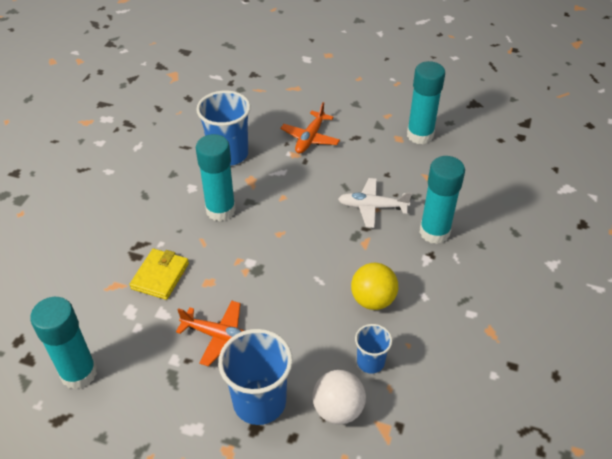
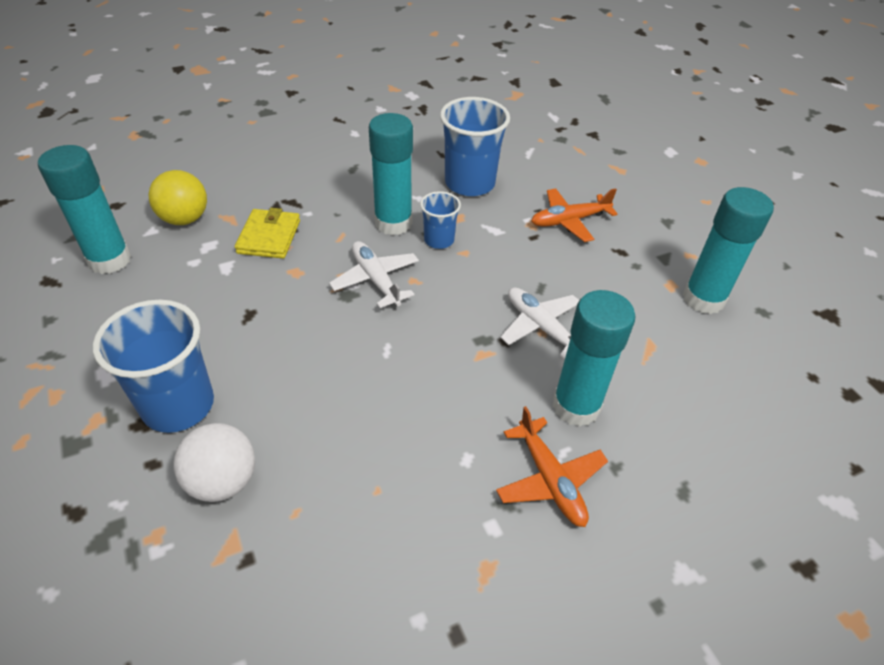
camera: 45 degrees right, 0 degrees up
yellow wallet [129,249,189,300] -> yellow wallet turned 60 degrees counterclockwise [235,208,300,259]
orange plane [176,301,244,367] -> orange plane moved to [496,406,608,527]
yellow ball [351,263,398,310] -> yellow ball moved to [148,170,207,225]
blue cup [355,324,392,374] -> blue cup moved to [420,191,461,249]
none -> white plane [329,241,419,308]

